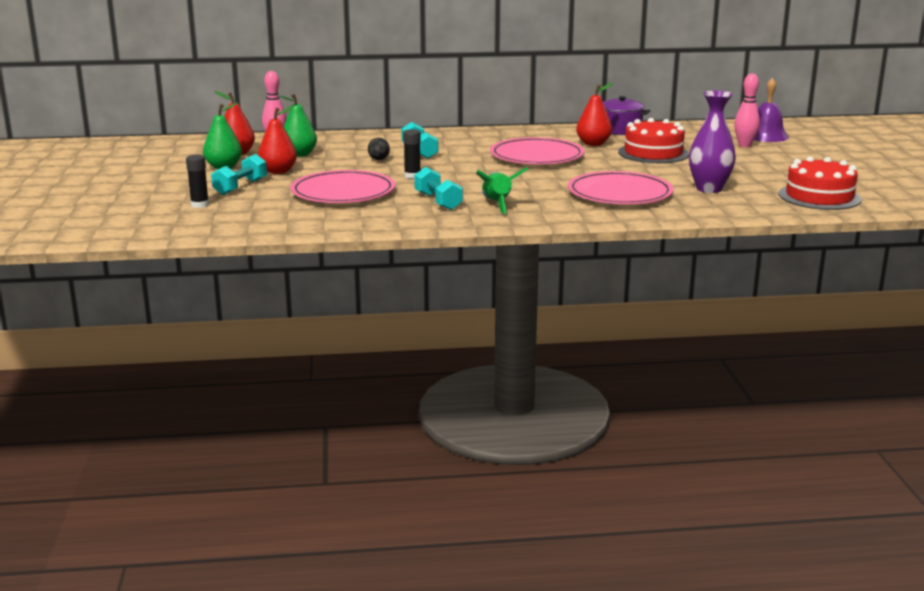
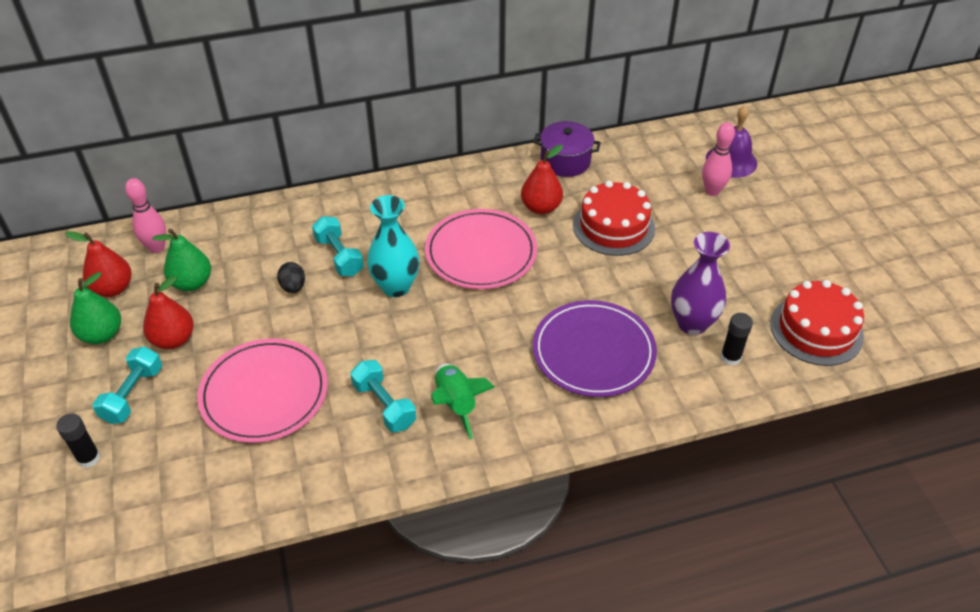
camera: 10 degrees left, 25 degrees up
black glue stick [403,129,421,179] -> black glue stick moved to [720,313,753,366]
pink plate [568,171,674,204] -> purple plate [533,300,657,397]
none -> turquoise vase [367,195,419,297]

